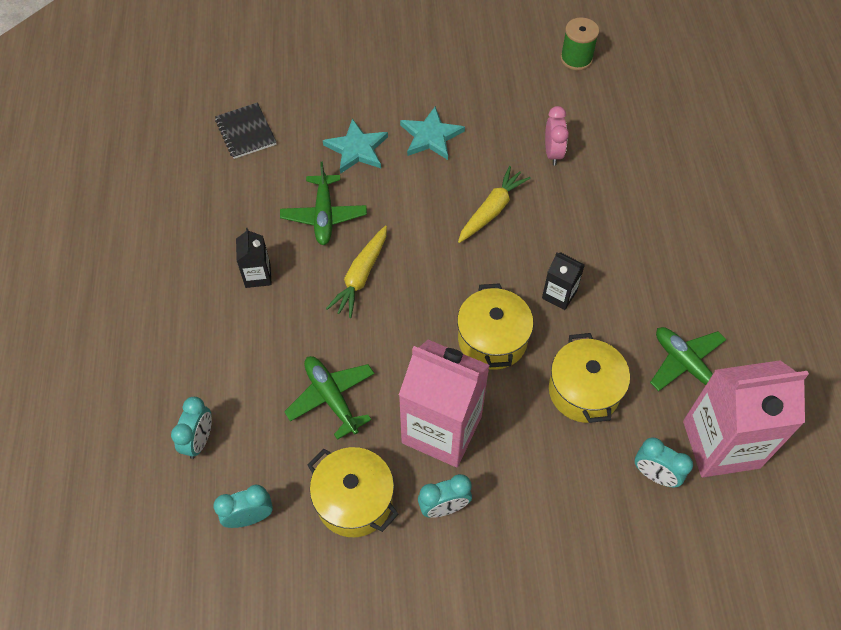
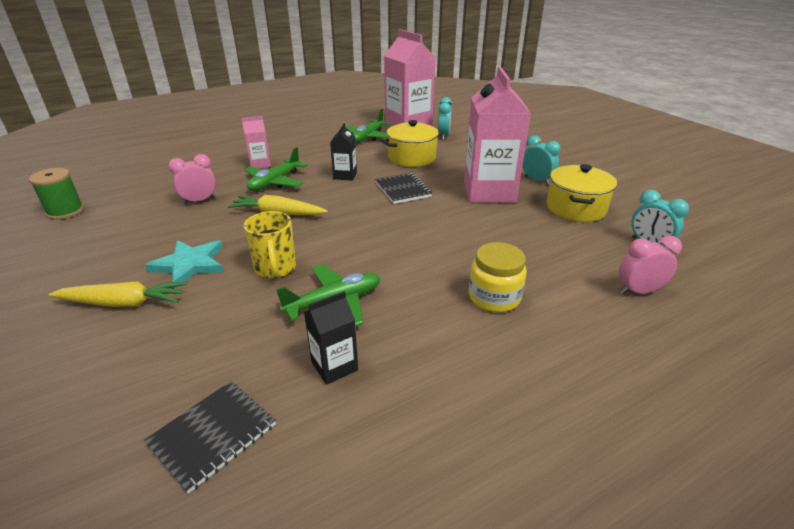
camera: 115 degrees left, 25 degrees down
turquoise clock [171,397,212,459] -> pink clock [619,236,682,294]
black carton [236,228,272,288] -> black carton moved to [304,291,358,385]
green plane [284,356,375,440] -> green plane moved to [245,147,308,191]
turquoise star [323,119,388,174] -> none
yellow carrot [326,226,387,318] -> yellow carrot moved to [49,282,188,307]
yellow pot [457,283,534,370] -> black notebook [375,173,432,204]
none -> pink carton [242,116,271,168]
none -> yellow mug [244,211,296,278]
none -> yellow jar [469,242,527,312]

